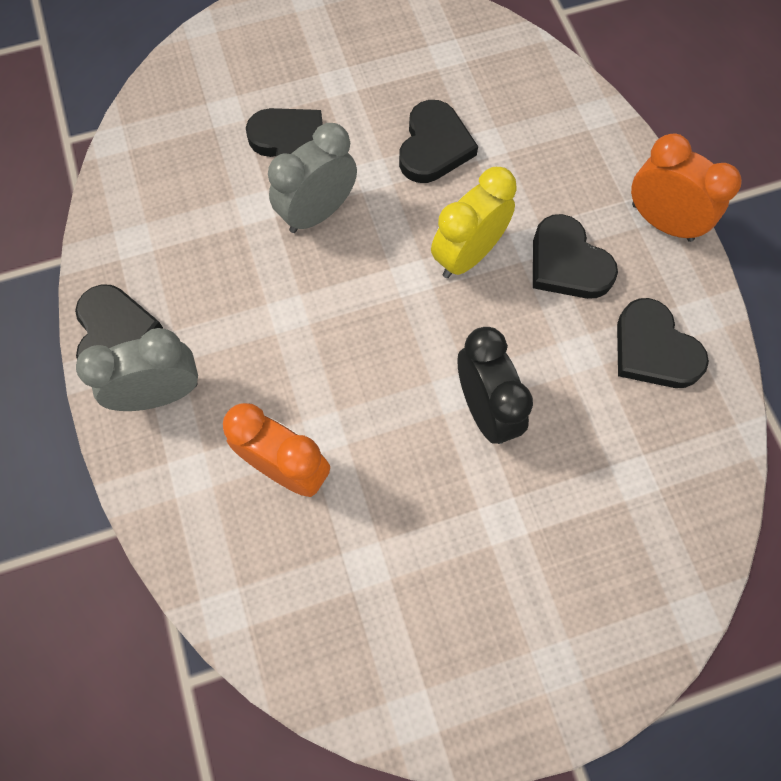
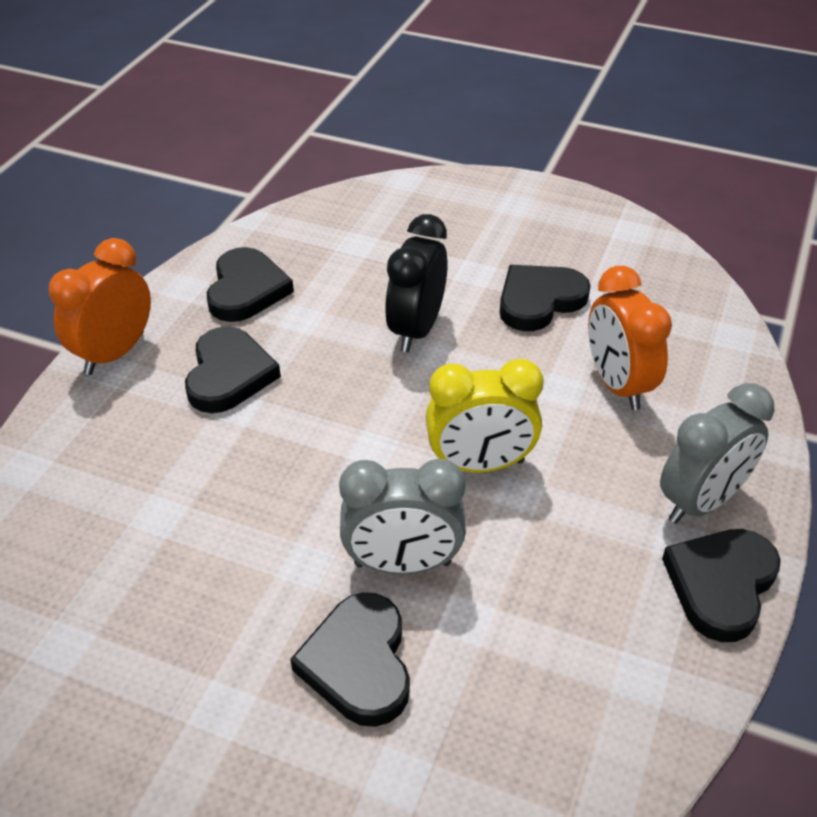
camera: 140 degrees left, 25 degrees down
grey clock [76,328,198,411] -> grey clock turned 60 degrees counterclockwise [660,383,775,524]
black heart [399,100,478,183] -> black heart moved to [500,265,591,331]
yellow clock [431,167,517,278] -> yellow clock moved to [426,359,543,472]
orange clock [631,134,742,242] -> orange clock turned 45 degrees clockwise [49,238,151,375]

